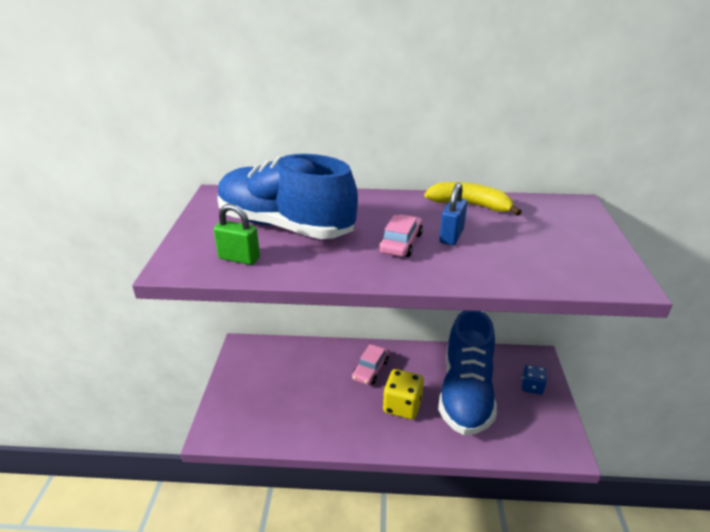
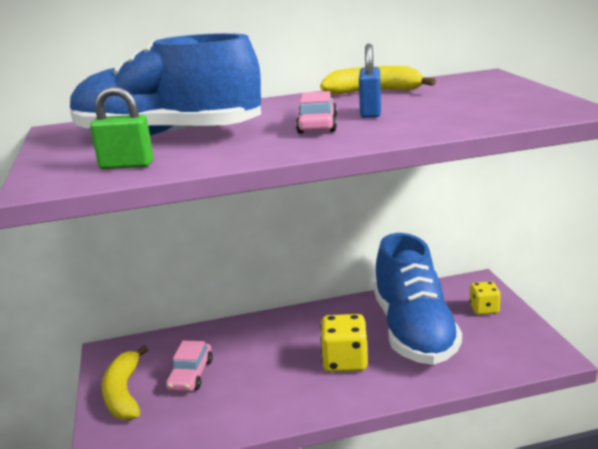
camera: 15 degrees left, 10 degrees down
pink car [352,344,389,385] -> pink car moved to [166,341,213,391]
blue dice [522,365,547,395] -> yellow dice [469,281,501,315]
none -> yellow banana [102,345,148,420]

